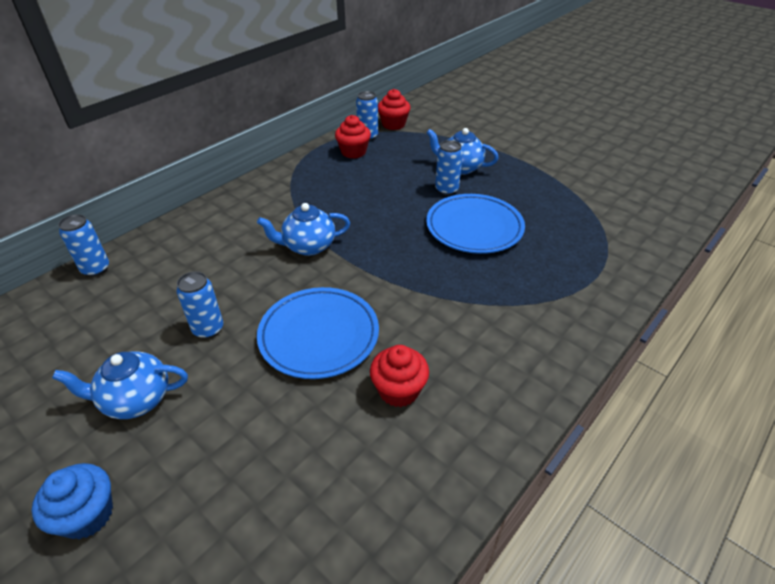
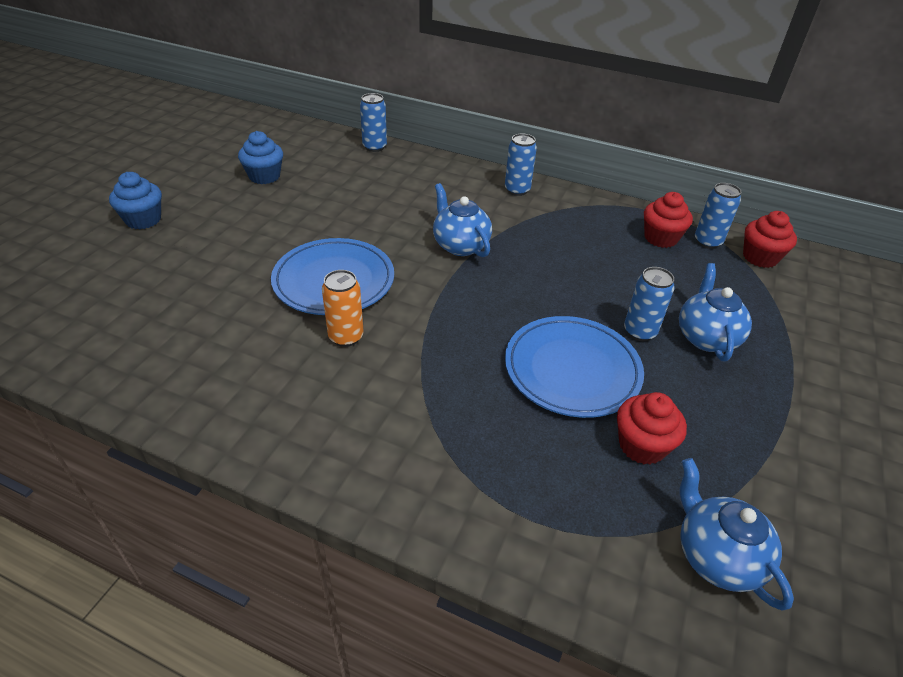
camera: 70 degrees right, 0 degrees up
blue teapot [52,351,188,419] -> blue teapot moved to [679,458,794,611]
blue can [177,271,223,339] -> blue can moved to [505,133,537,196]
red cupcake [370,345,429,407] -> red cupcake moved to [617,392,687,465]
none -> blue cupcake [238,131,283,184]
none -> orange can [322,270,364,347]

